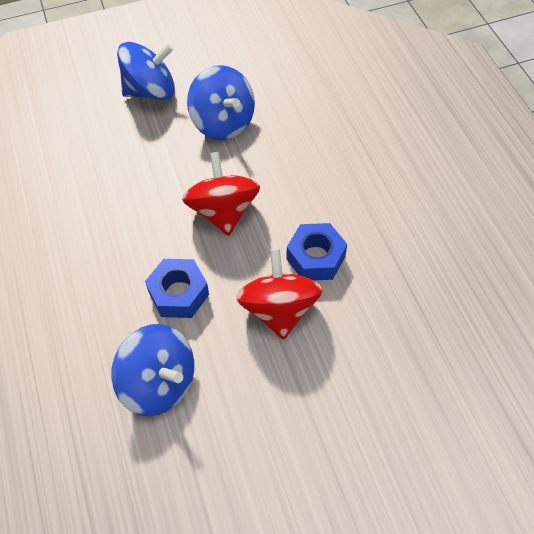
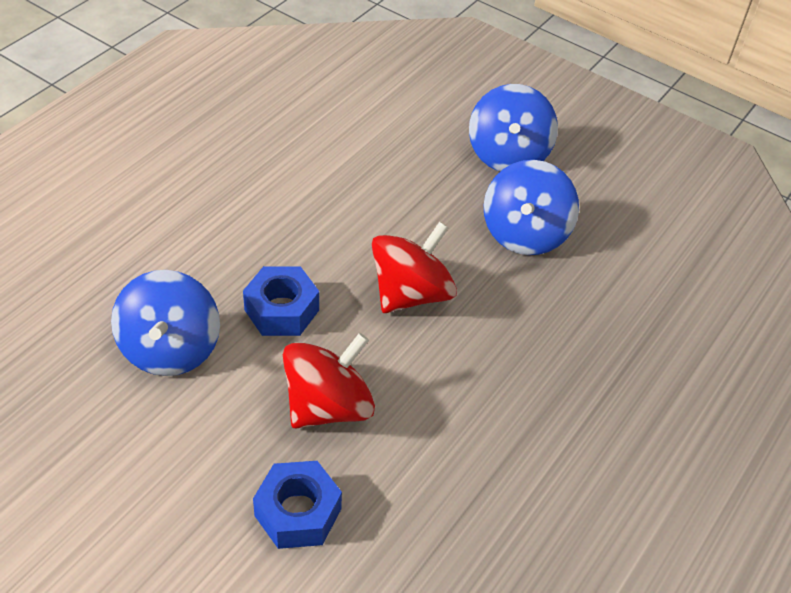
camera: 50 degrees right, 10 degrees down
blue spinning top [117,42,175,100] -> blue spinning top turned 60 degrees clockwise [469,84,558,171]
blue nut [286,223,347,280] -> blue nut moved to [253,461,342,549]

